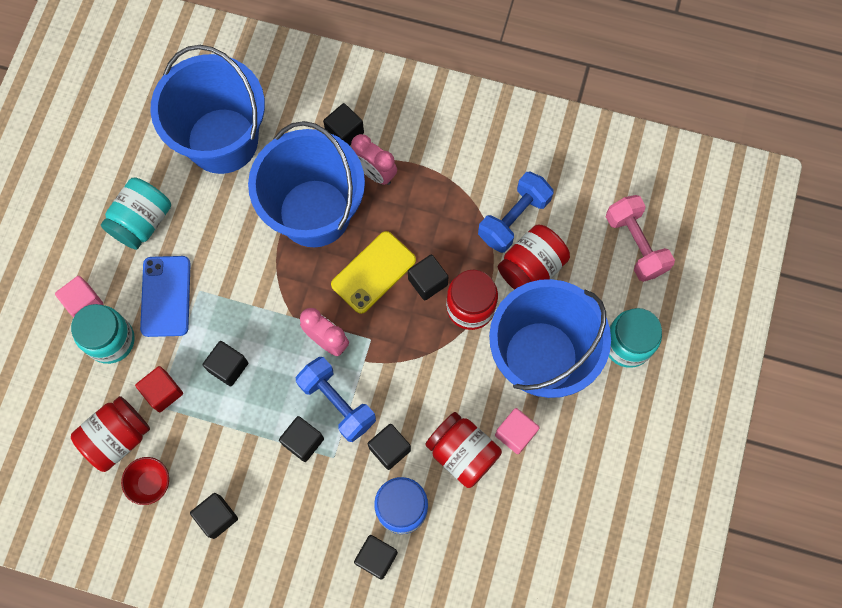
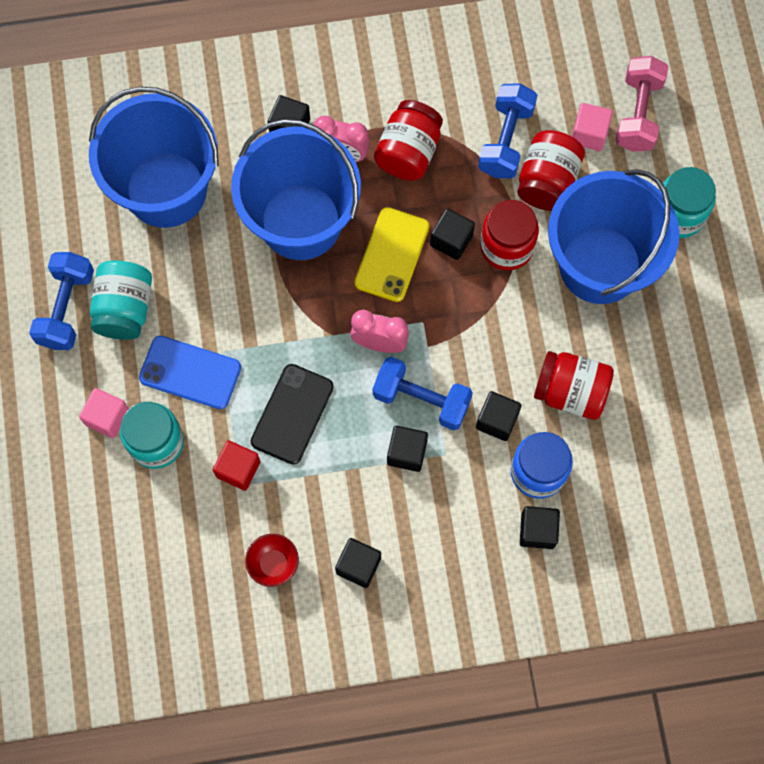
camera: 25 degrees left, 0 degrees up
red jar [71,396,150,472] -> red jar moved to [374,100,443,181]
blue phone [140,256,191,337] -> blue phone turned 45 degrees counterclockwise [139,336,241,409]
black cube [202,341,248,387] -> black phone [251,364,334,465]
pink cube [495,408,539,454] -> pink cube moved to [572,103,613,151]
pink dumbbell [606,195,675,282] -> pink dumbbell turned 60 degrees clockwise [615,56,668,152]
none -> blue dumbbell [29,252,94,350]

